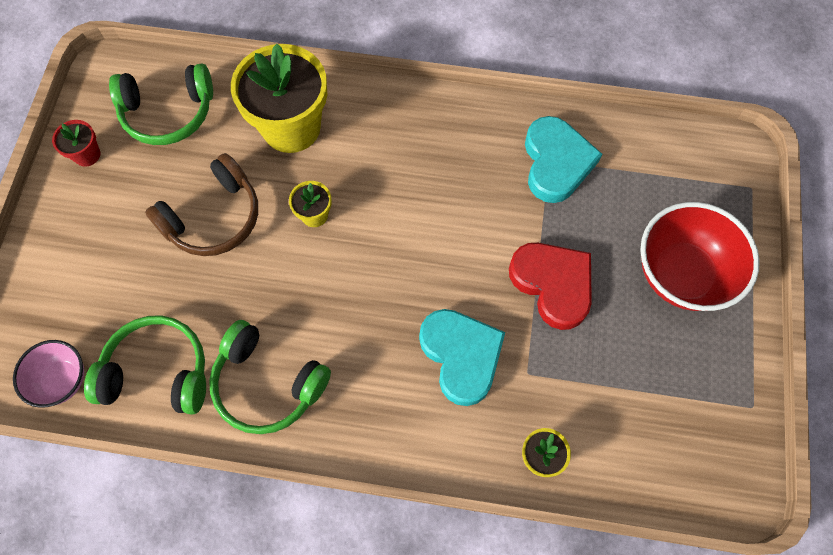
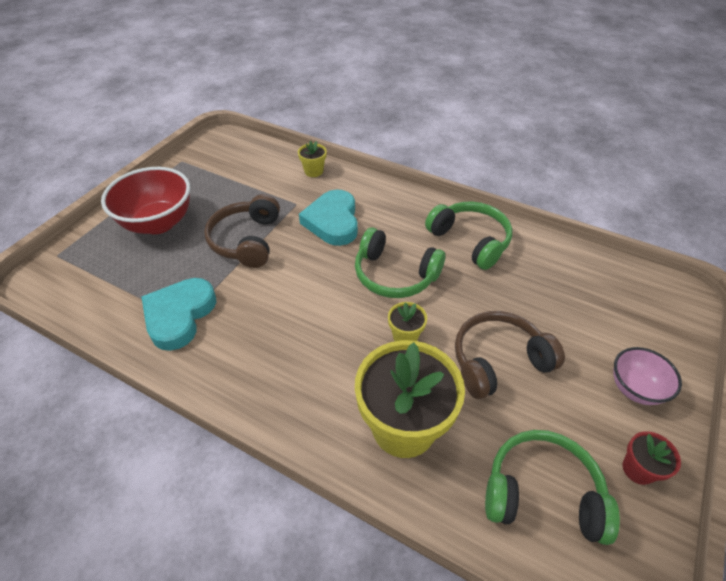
camera: 160 degrees left, 20 degrees down
pink bowl [13,340,84,408] -> pink bowl moved to [614,347,682,405]
green headphones [84,315,206,415] -> green headphones moved to [355,228,445,298]
red heart [509,243,592,330] -> brown headphones [204,194,280,268]

